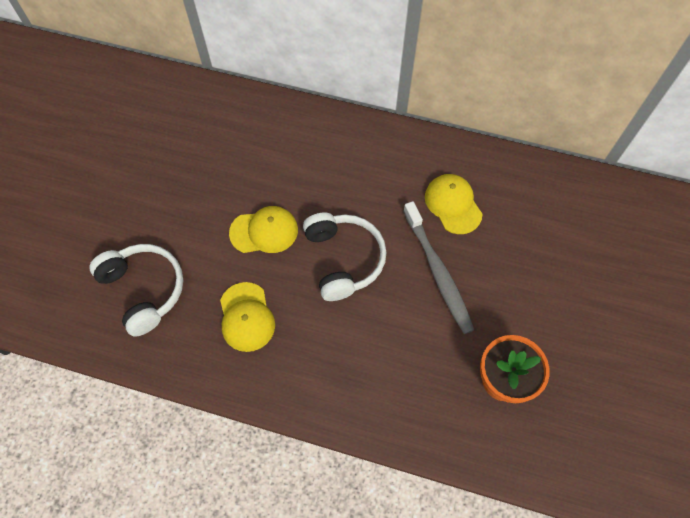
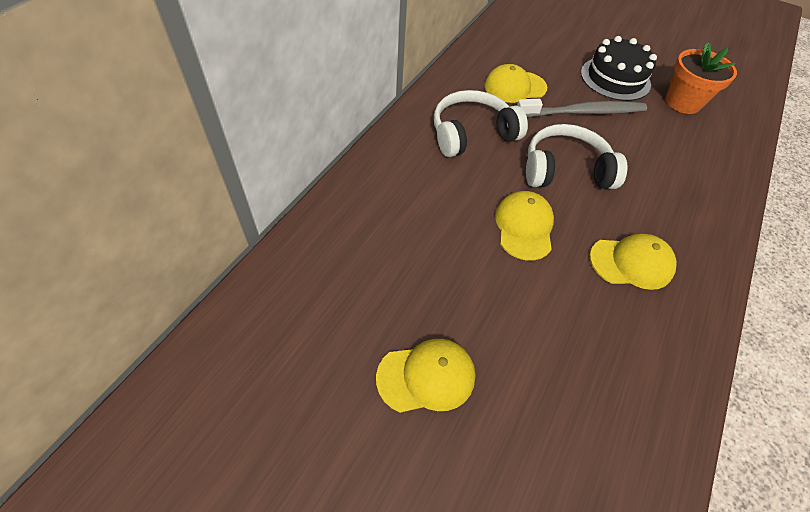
camera: 80 degrees left, 10 degrees down
white headphones [90,244,183,337] -> white headphones moved to [434,90,528,157]
none -> yellow cap [376,339,475,413]
none -> black cake [581,36,657,101]

